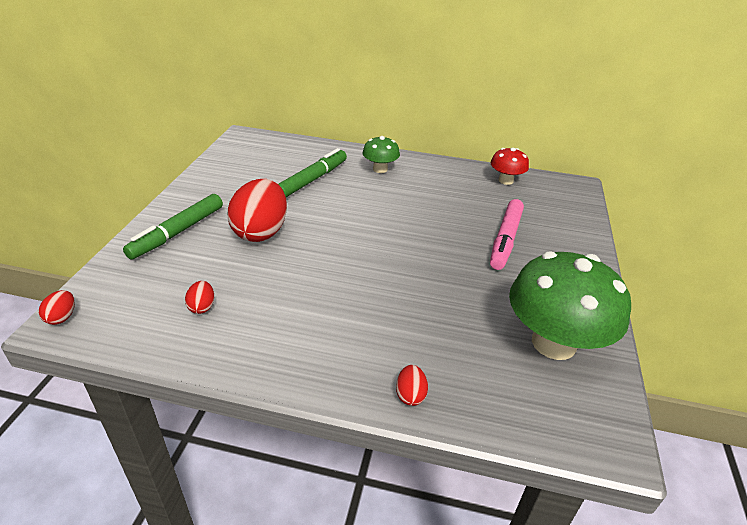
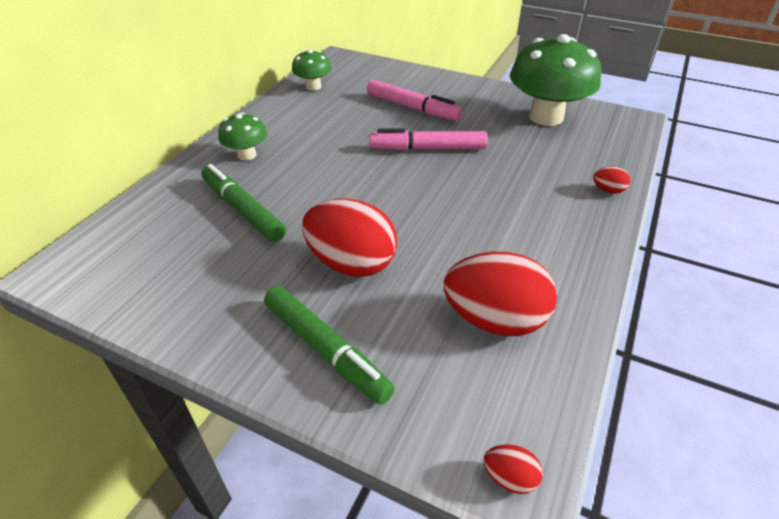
camera: 75 degrees left, 5 degrees up
red egg [185,281,214,314] -> red egg [444,252,557,336], size x2.36
red mushroom [491,148,529,185] -> green mushroom [292,49,332,91]
none -> pink marker [369,128,488,150]

